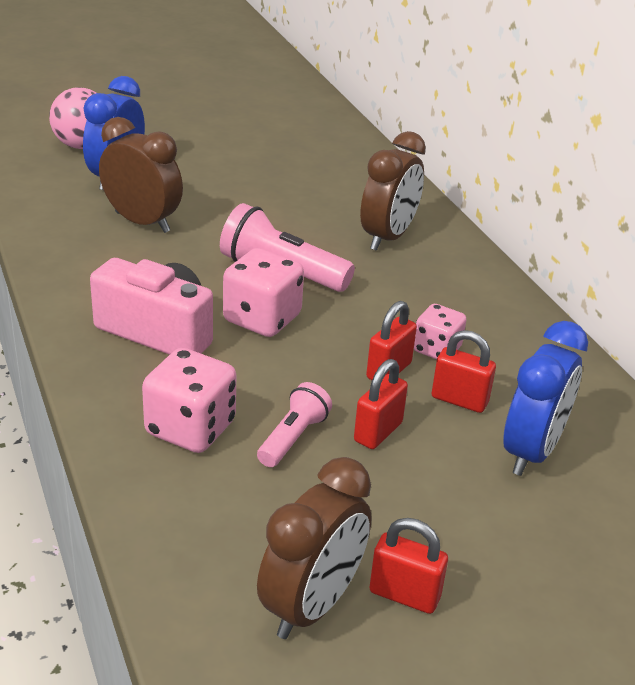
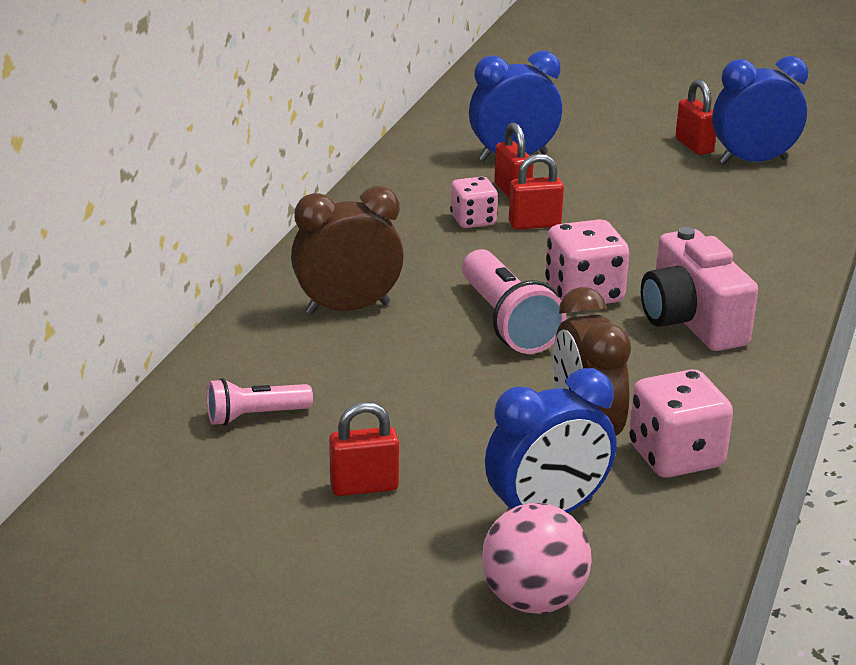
camera: 135 degrees left, 5 degrees down
pink dice [142,348,236,453] -> pink dice moved to [629,369,733,478]
pink flashlight [257,382,332,467] -> pink flashlight moved to [207,378,313,426]
brown clock [257,457,372,639] -> blue clock [712,56,808,164]
red padlock [354,359,408,449] -> red padlock moved to [329,402,399,496]

